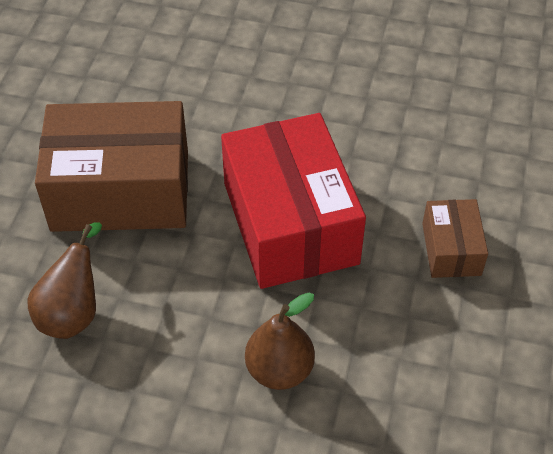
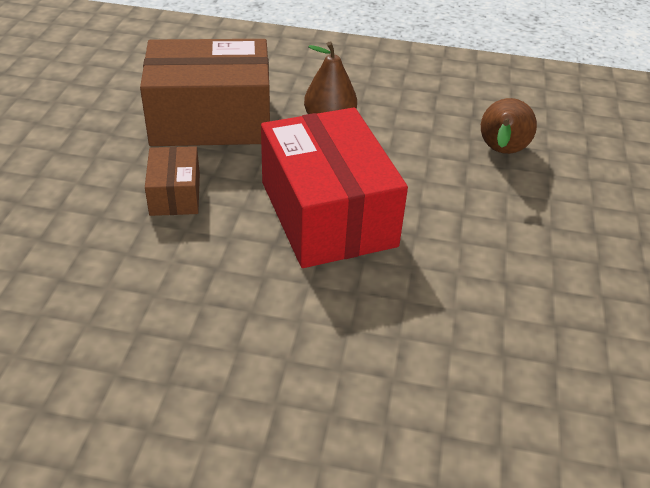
camera: 175 degrees right, 10 degrees down
brown box [35,101,188,232] -> brown box moved to [140,39,270,146]

